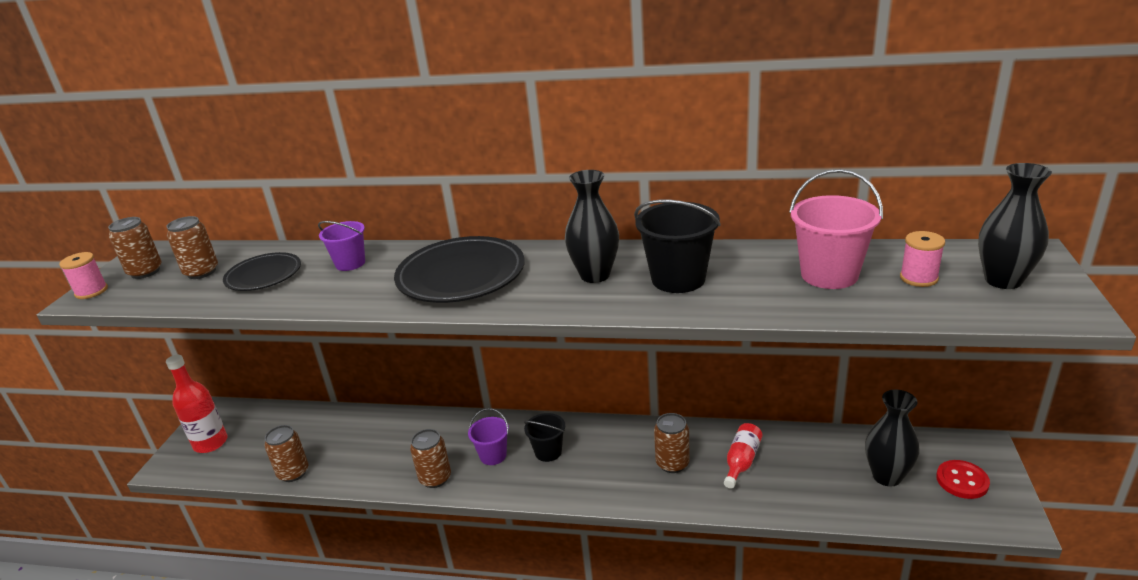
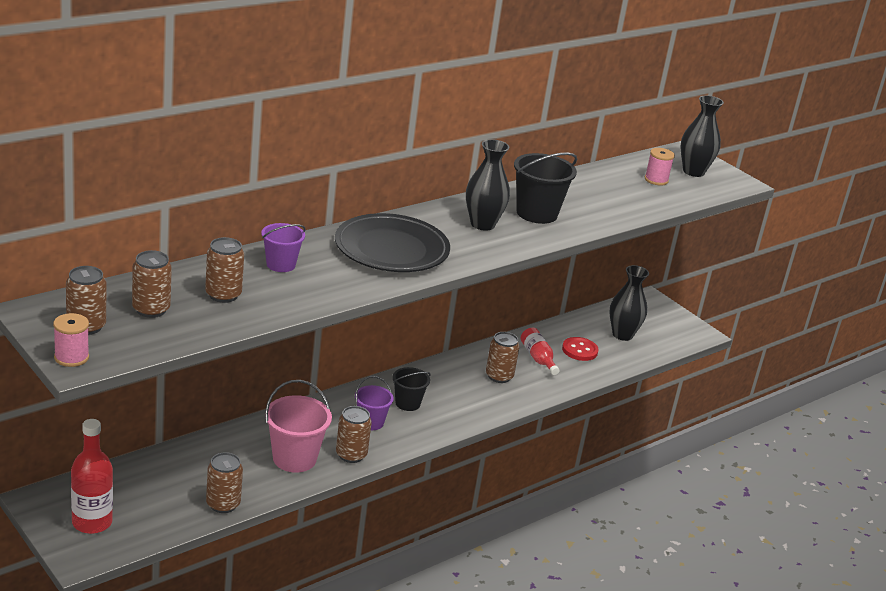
camera: 55 degrees left, 0 degrees up
black plate [223,252,301,291] -> brown can [205,237,244,303]
pink bucket [789,169,883,289] -> pink bucket moved to [265,380,332,473]
red button [936,460,990,499] -> red button moved to [562,337,599,361]

